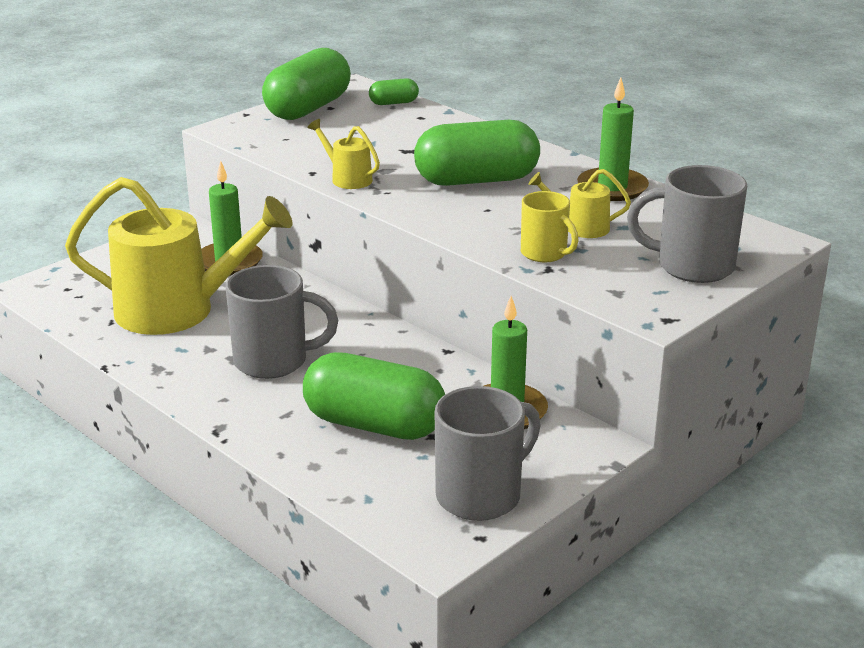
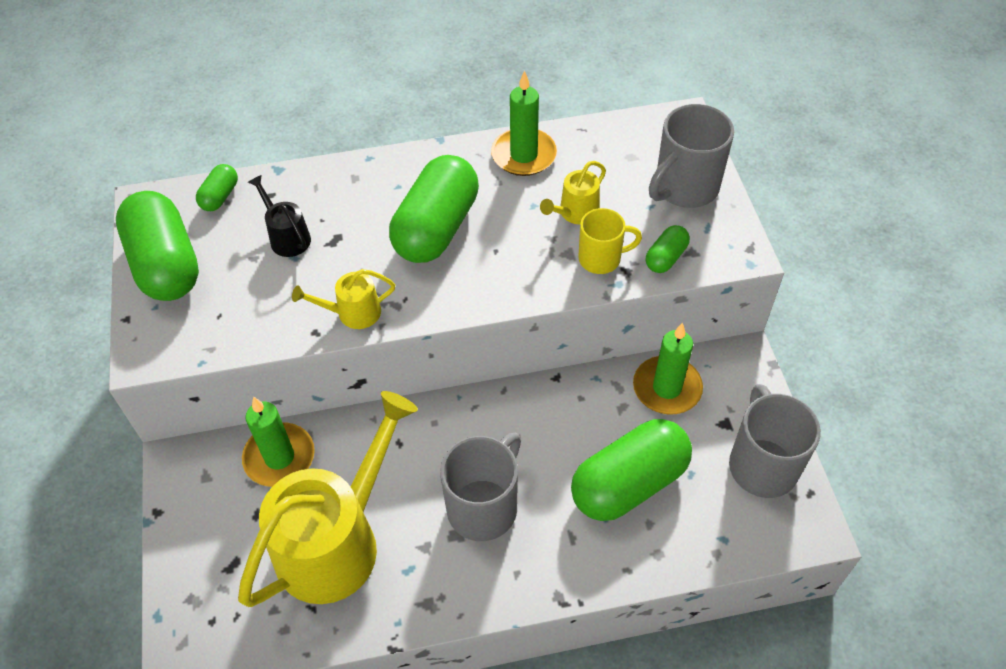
camera: 55 degrees left, 25 degrees up
none -> black watering can [248,175,311,257]
none -> green capsule [646,225,690,273]

